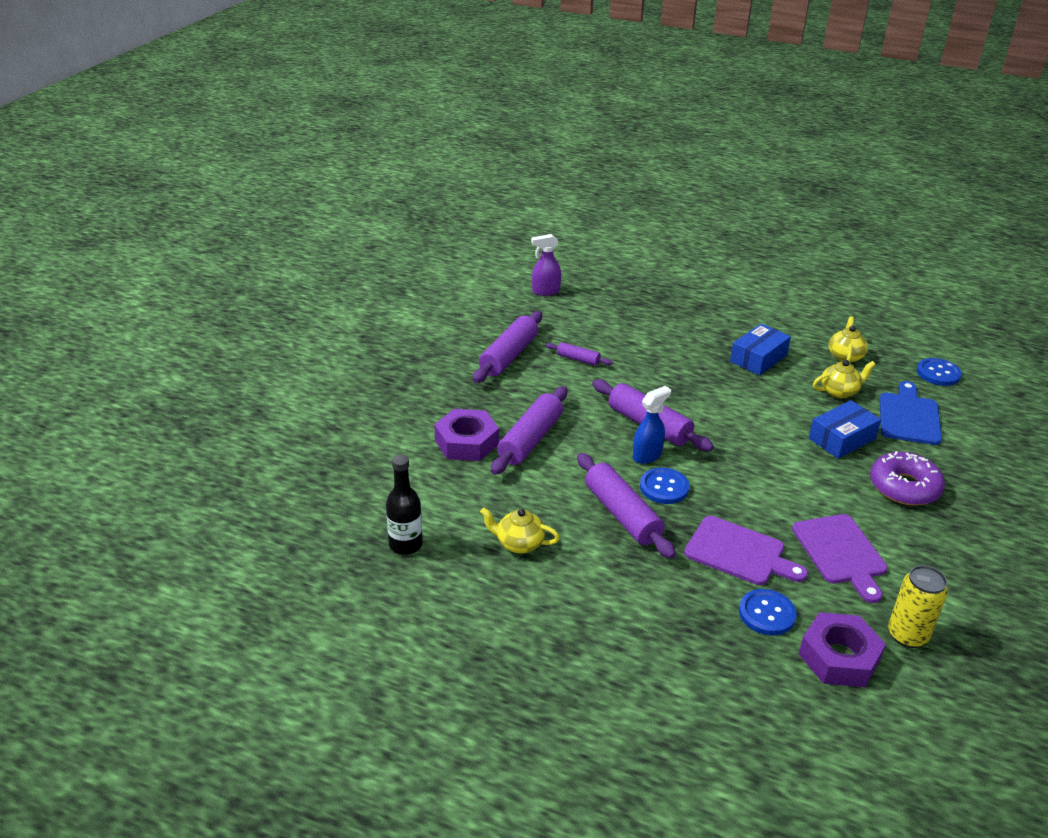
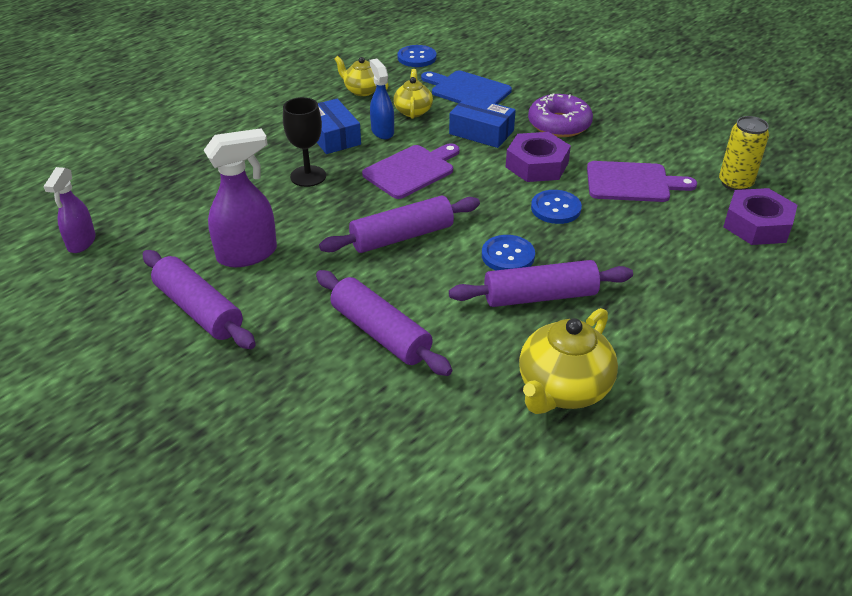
camera: 70 degrees left, 5 degrees up
black bottle [386,455,423,555] -> none
purple nut [434,409,499,461] -> purple nut moved to [506,132,571,182]
yellow teapot [480,507,560,553] -> yellow teapot [519,308,618,414], size x1.67
purple rolling pin [545,342,613,366] -> purple spray bottle [204,128,277,267]
blue spray bottle [633,386,671,464] -> blue spray bottle moved to [370,59,394,139]
purple cutting board [684,516,808,585] -> purple cutting board moved to [362,143,460,199]
blue button [739,589,797,636] -> blue button moved to [531,190,582,224]
blue box [809,400,881,459] -> blue box turned 45 degrees counterclockwise [449,96,516,148]
none -> black goblet [283,97,326,187]

